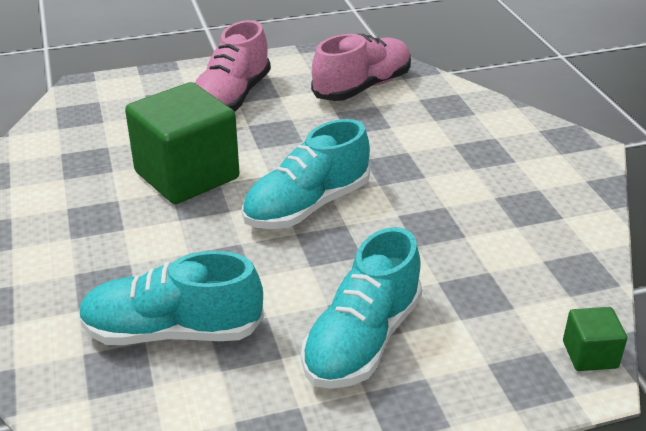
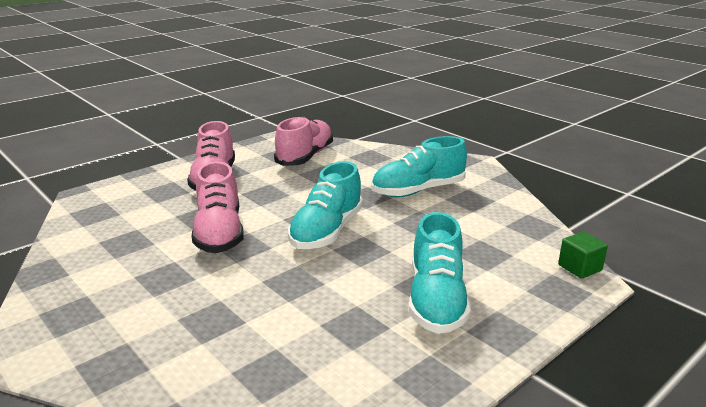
camera: 25 degrees left, 10 degrees down
turquoise shoe [79,251,264,345] -> turquoise shoe moved to [372,136,467,197]
green cube [125,82,240,204] -> pink shoe [192,162,244,253]

